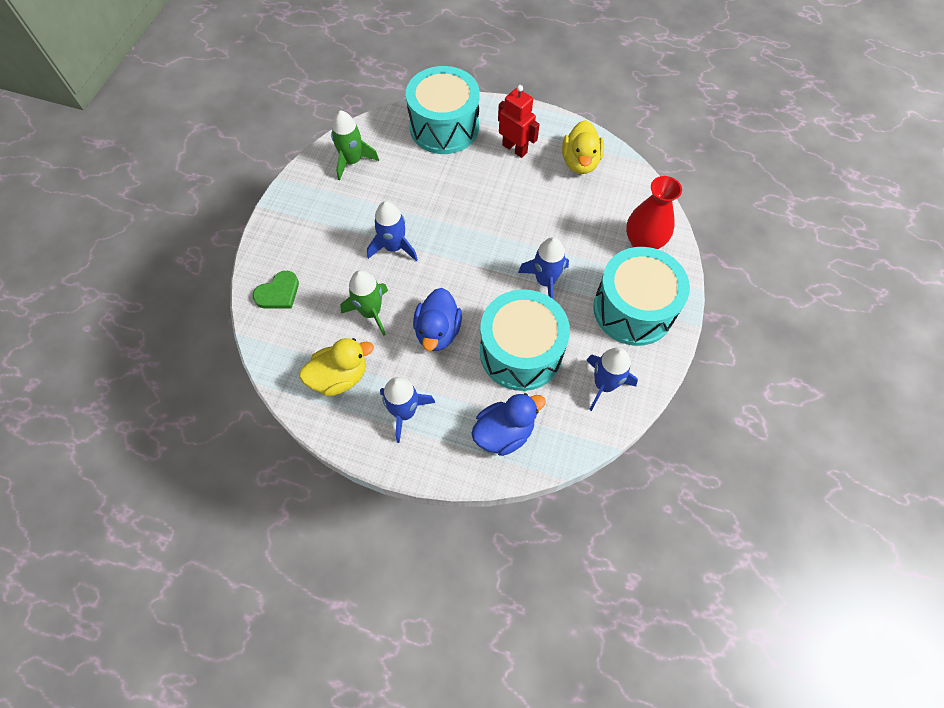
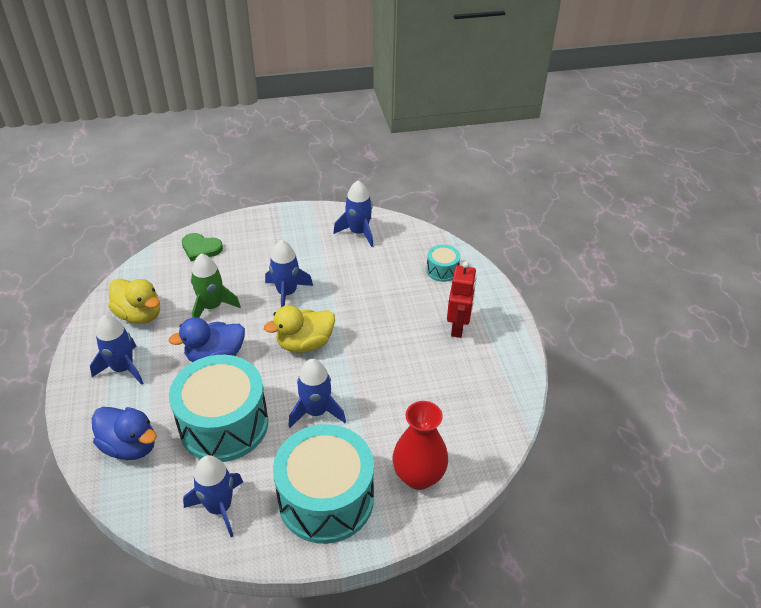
camera: 60 degrees right, 20 degrees down
green rocket [331,110,379,181] -> blue rocket [333,180,373,247]
turquoise drum [406,66,480,154] -> turquoise drum [427,245,460,282], size x0.44
yellow duck [562,120,604,174] -> yellow duck moved to [264,305,335,353]

